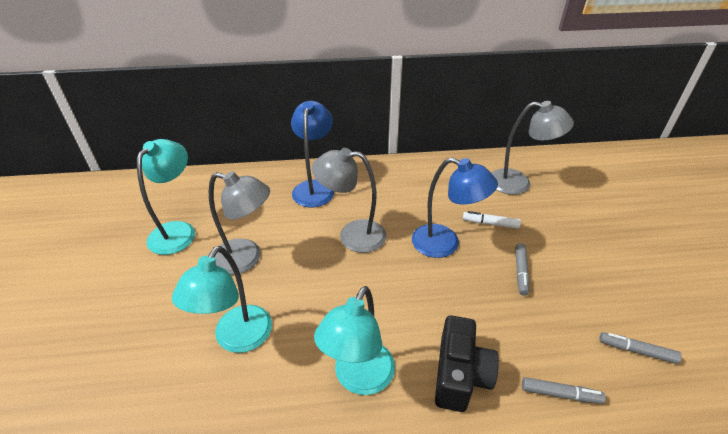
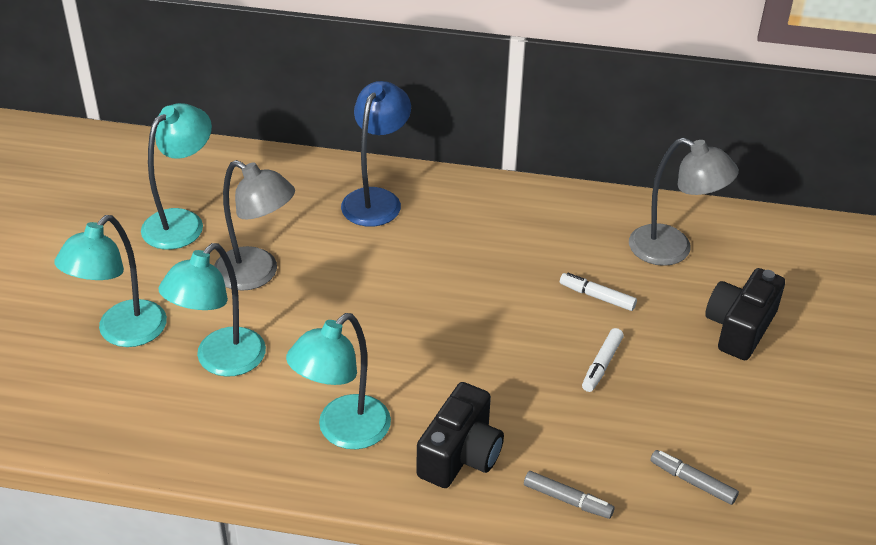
camera: 15 degrees right, 0 degrees up
grey lamp [312,148,386,253] -> none
blue lamp [412,157,498,258] -> none
grey marker [515,243,530,296] -> white marker [582,328,624,392]
none -> turquoise lamp [54,215,167,347]
none -> black camera [705,268,785,360]

